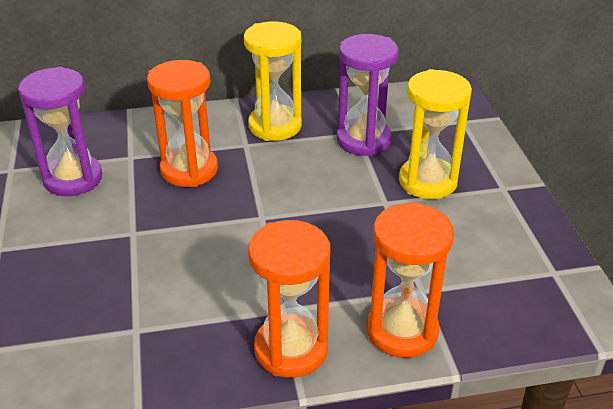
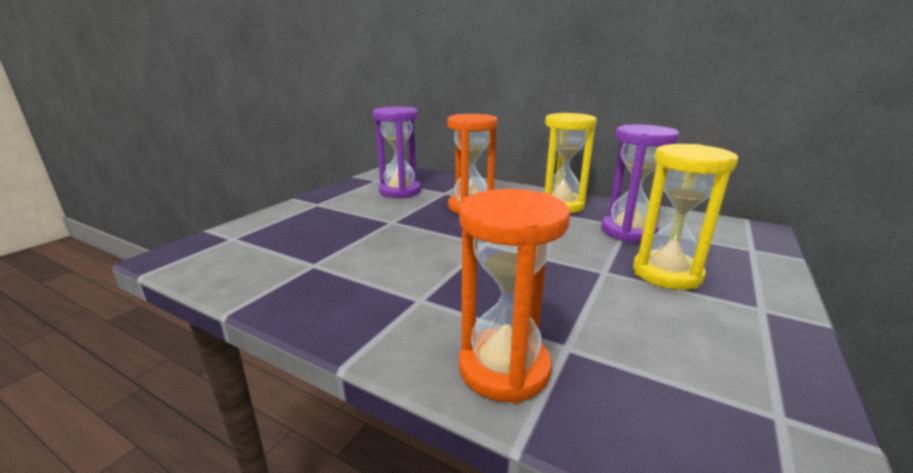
camera: 40 degrees right, 15 degrees down
orange hourglass [248,220,331,378] -> none

